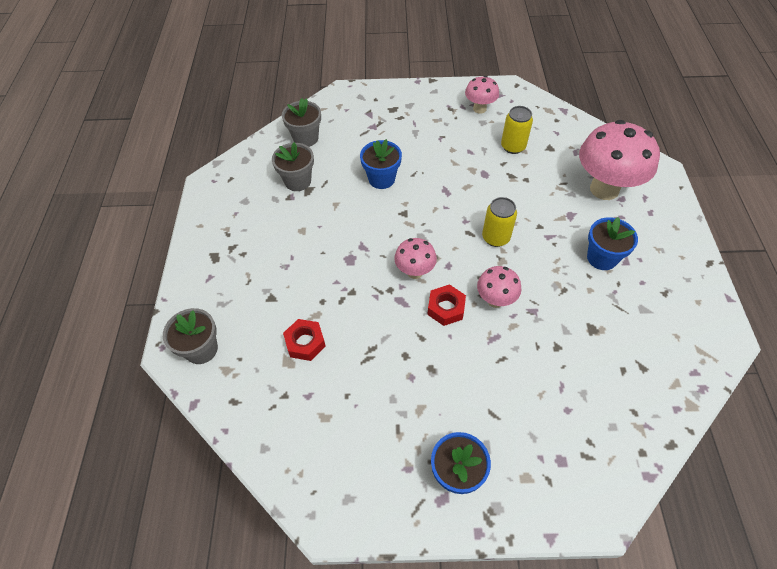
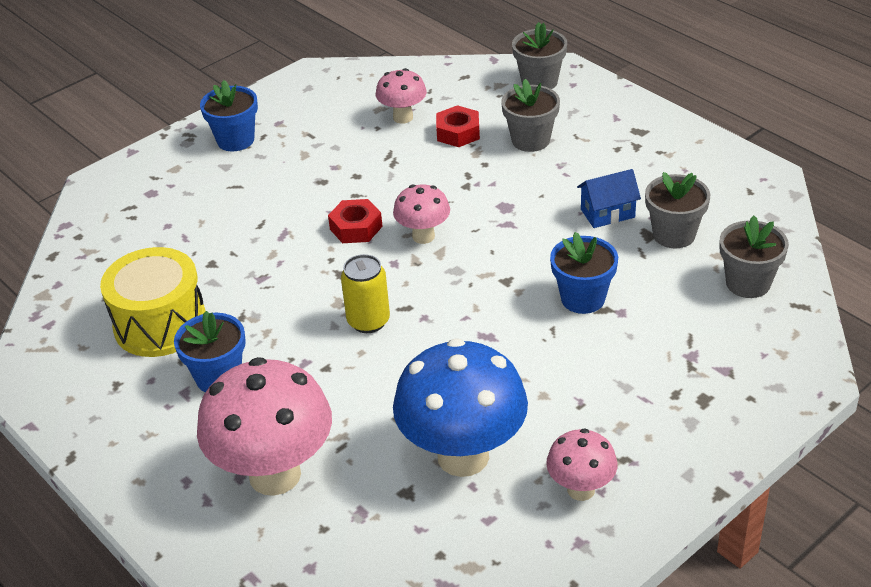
camera: 140 degrees right, 15 degrees down
pink mushroom [477,266,521,308] -> pink mushroom moved to [376,68,427,124]
yellow can [501,106,533,154] -> blue mushroom [393,338,528,477]
none -> yellow drum [100,247,206,357]
none -> grey flower pot [501,79,560,152]
none -> blue house [577,169,641,228]

